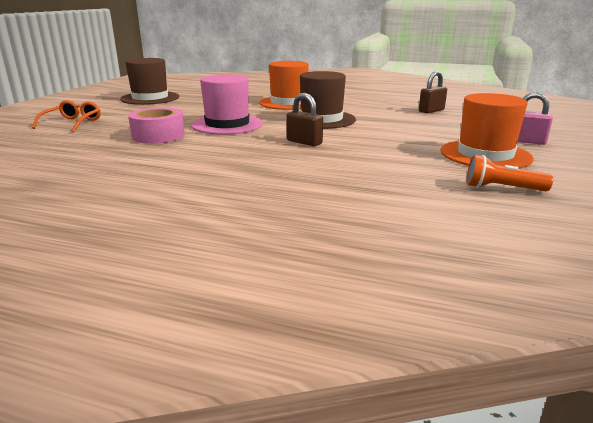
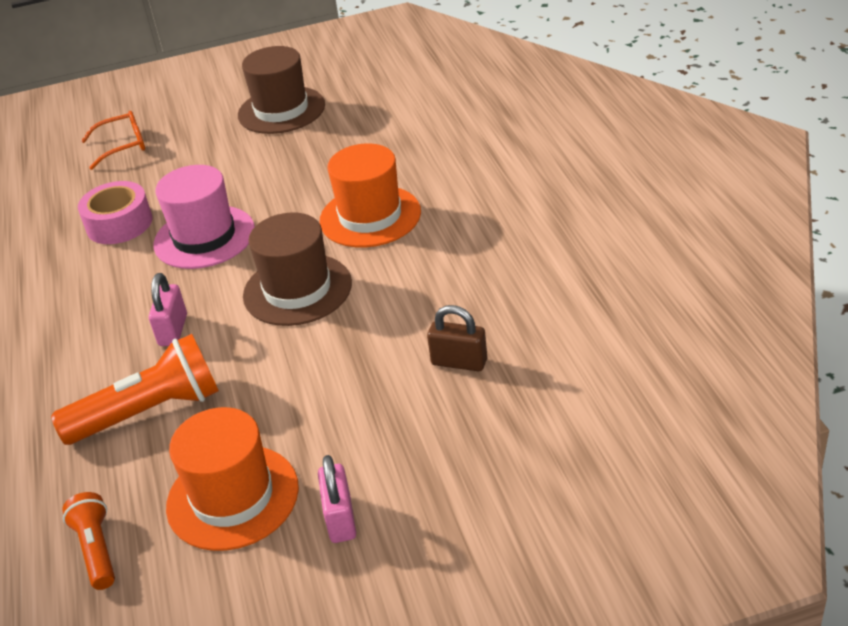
camera: 60 degrees right, 15 degrees up
brown padlock [286,93,323,146] -> pink padlock [149,273,187,346]
none -> orange flashlight [51,334,219,445]

